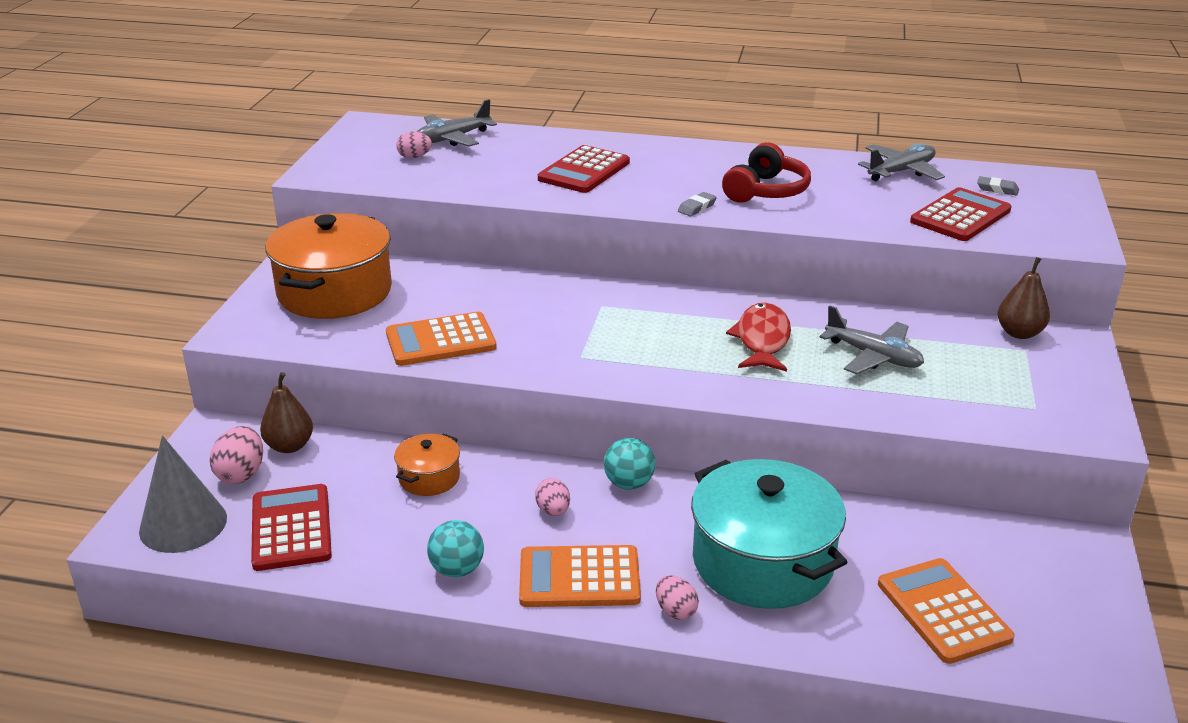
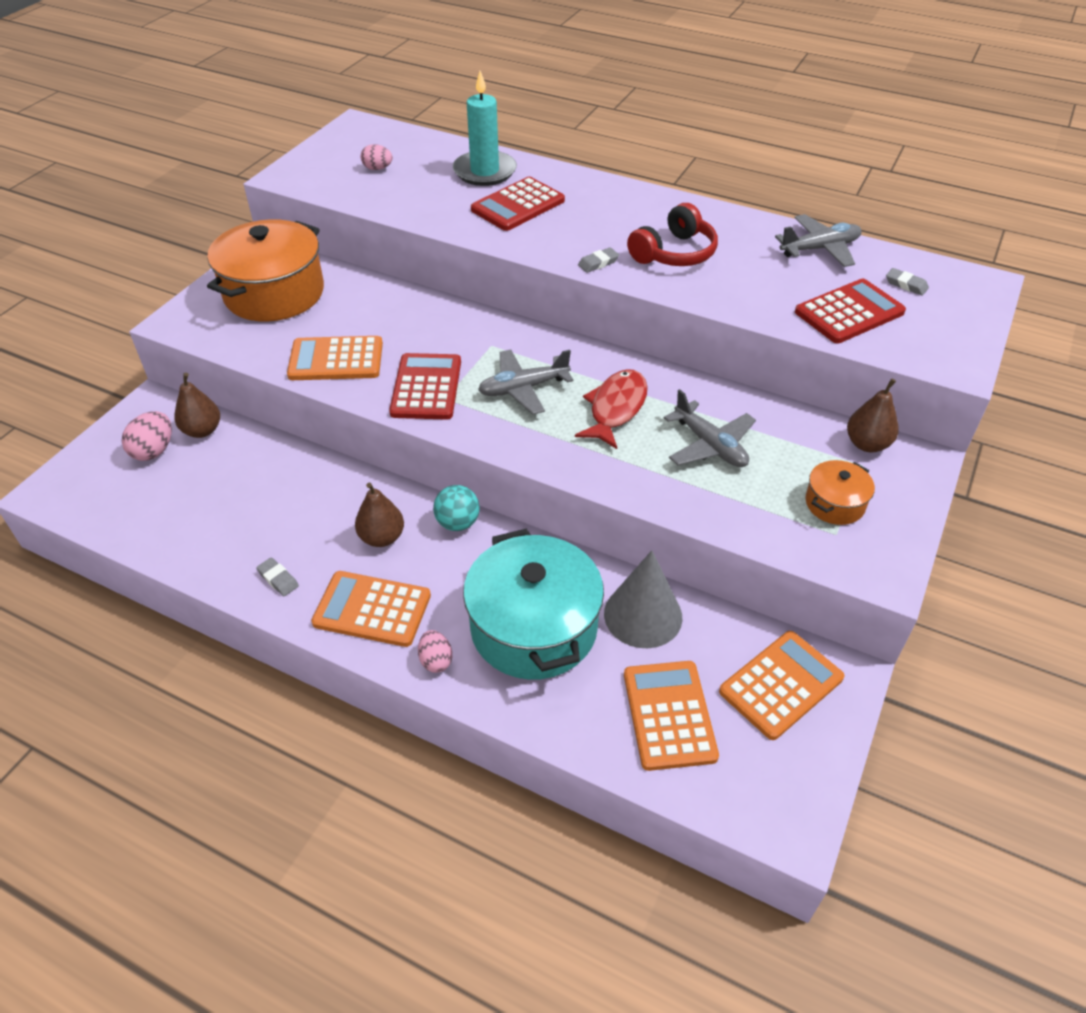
camera: 15 degrees right, 15 degrees up
grey cone [139,435,227,553] -> grey cone moved to [604,550,682,648]
red calculator [251,484,332,571] -> red calculator moved to [389,353,461,420]
orange pot [394,434,460,496] -> orange pot moved to [805,460,875,525]
grey plane [416,99,497,146] -> grey plane moved to [478,349,573,415]
turquoise ball [427,520,484,577] -> grey eraser [256,557,299,596]
pink egg [535,478,570,516] -> brown pear [355,483,404,547]
none -> turquoise candle [453,71,517,186]
none -> orange calculator [719,631,844,740]

